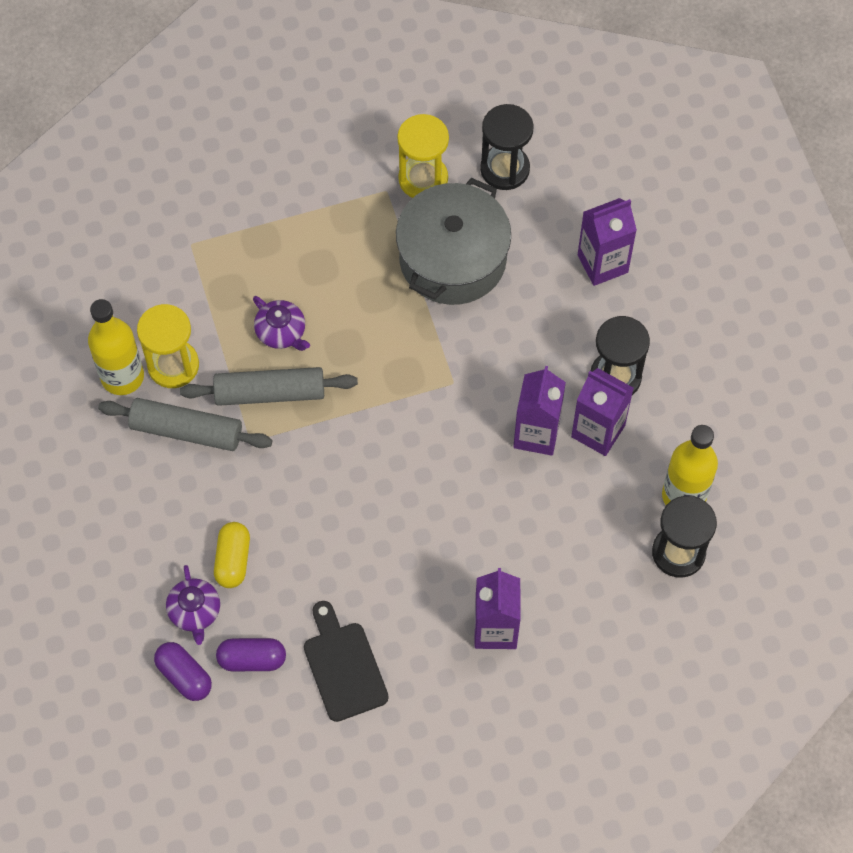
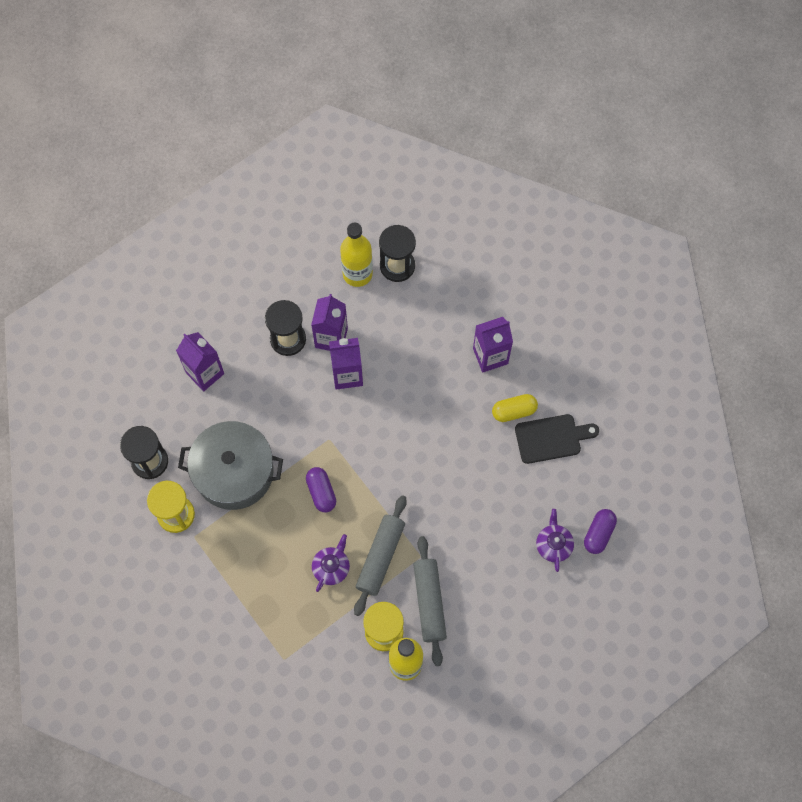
camera: 110 degrees left, 5 degrees up
purple teapot [166,565,220,645] -> purple teapot turned 60 degrees counterclockwise [536,509,574,572]
grey rolling pin [180,367,358,406] -> grey rolling pin turned 45 degrees clockwise [354,495,407,616]
yellow capsule [214,522,250,588] -> yellow capsule moved to [492,394,538,422]
purple capsule [216,638,286,671] -> purple capsule moved to [306,467,336,512]
black cutting board [304,601,389,722] -> black cutting board turned 150 degrees counterclockwise [515,414,599,464]

